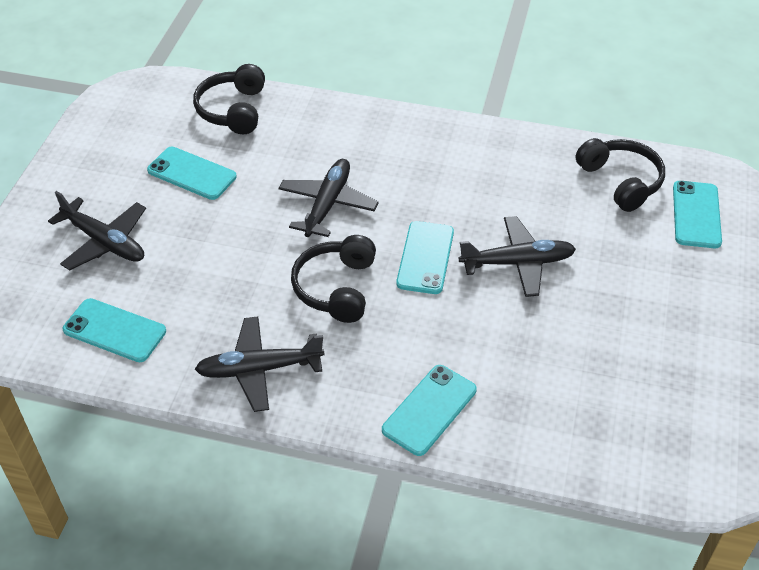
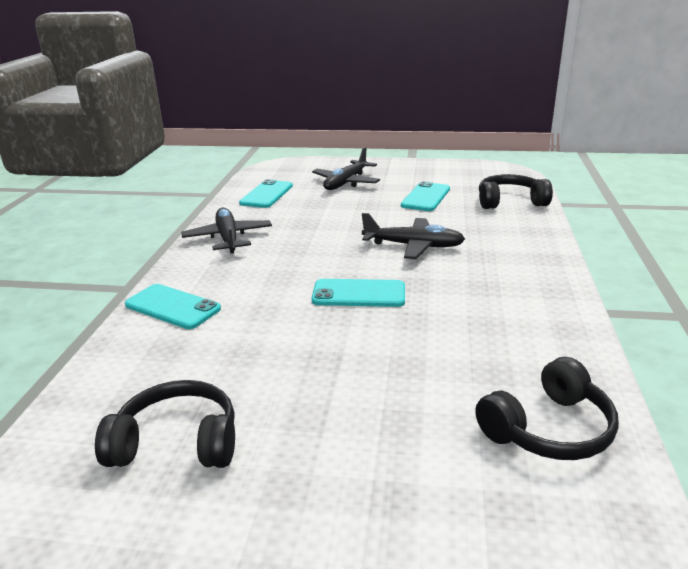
camera: 85 degrees right, 20 degrees down
black headphones [291,235,376,323] -> black headphones moved to [95,380,235,468]
black plane [459,216,576,297] -> none
turquoise phone [673,181,722,248] -> none

